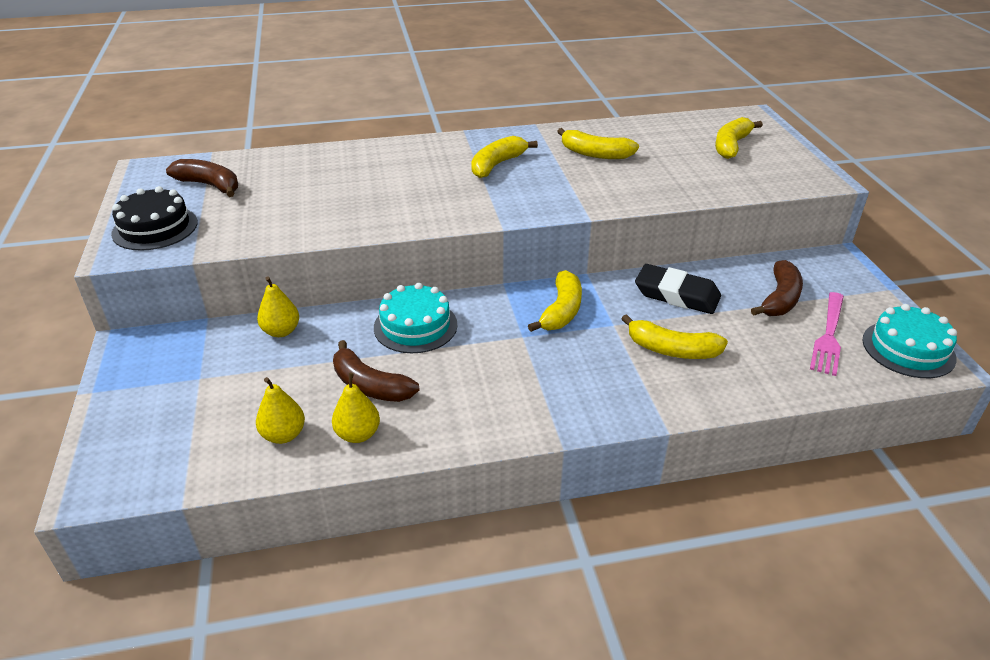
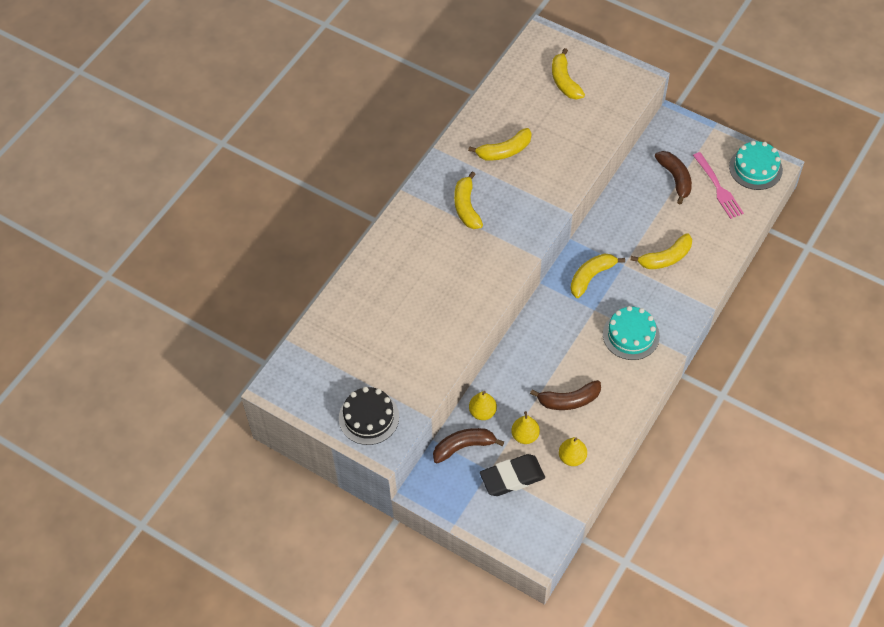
camera: 45 degrees left, 20 degrees up
brown banana [166,159,238,197] -> brown banana moved to [433,428,504,463]
yellow pear [332,373,380,443] -> yellow pear moved to [511,411,540,444]
turquoise cake [374,283,458,353] -> turquoise cake moved to [603,306,660,360]
yellow banana [528,270,582,332] -> yellow banana turned 105 degrees counterclockwise [571,253,625,298]
black eraser [635,264,721,314] -> black eraser moved to [480,454,545,496]

